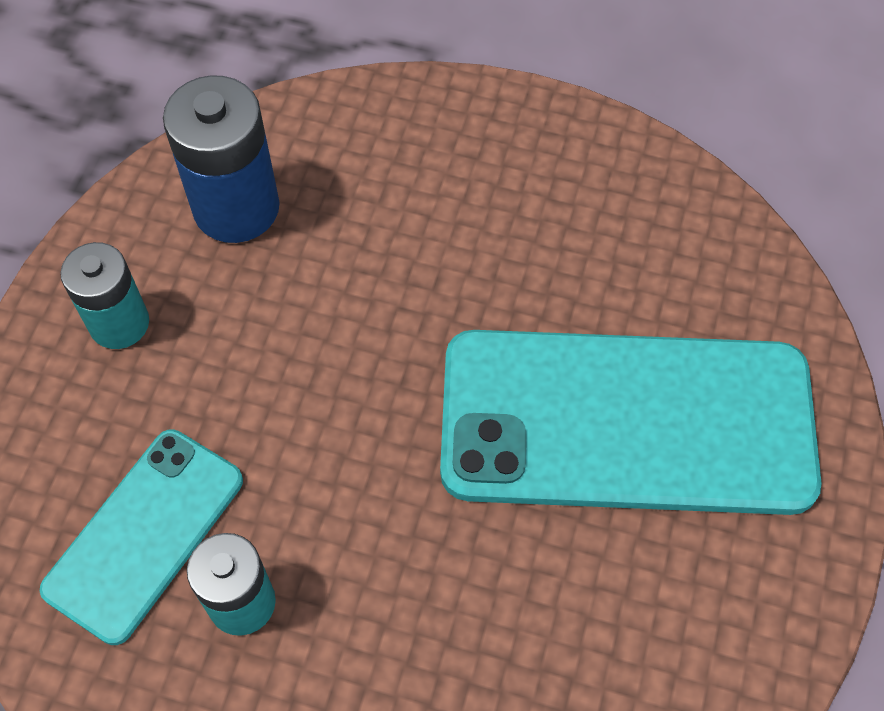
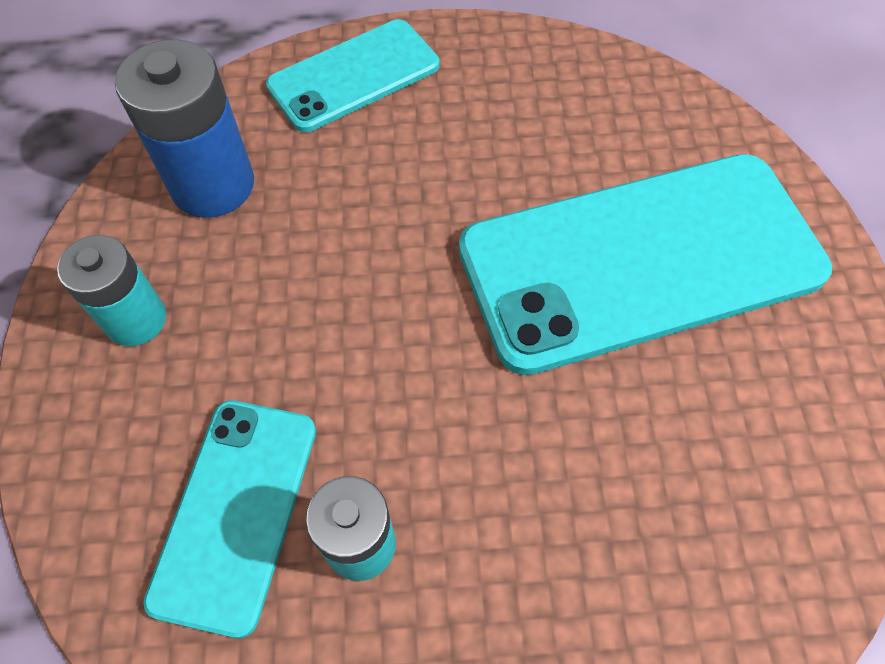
camera: 20 degrees left, 0 degrees up
none -> turquoise phone [266,19,439,132]

